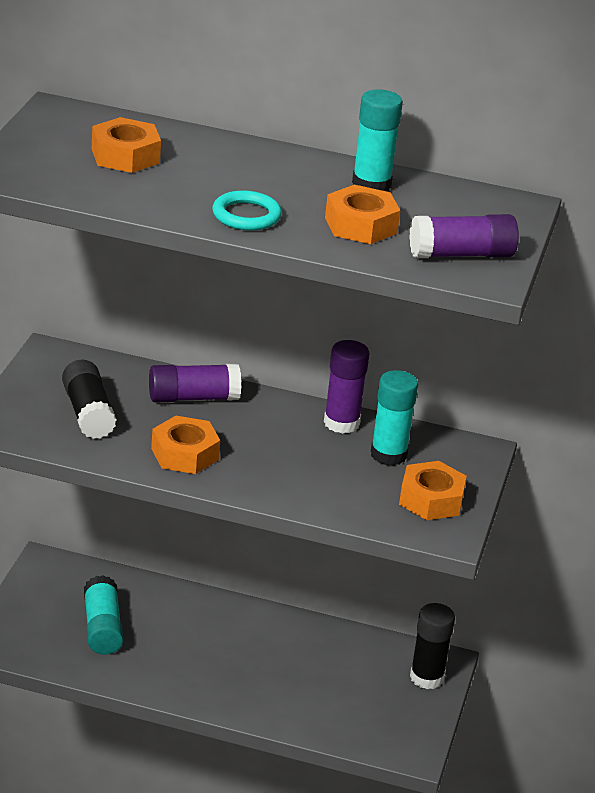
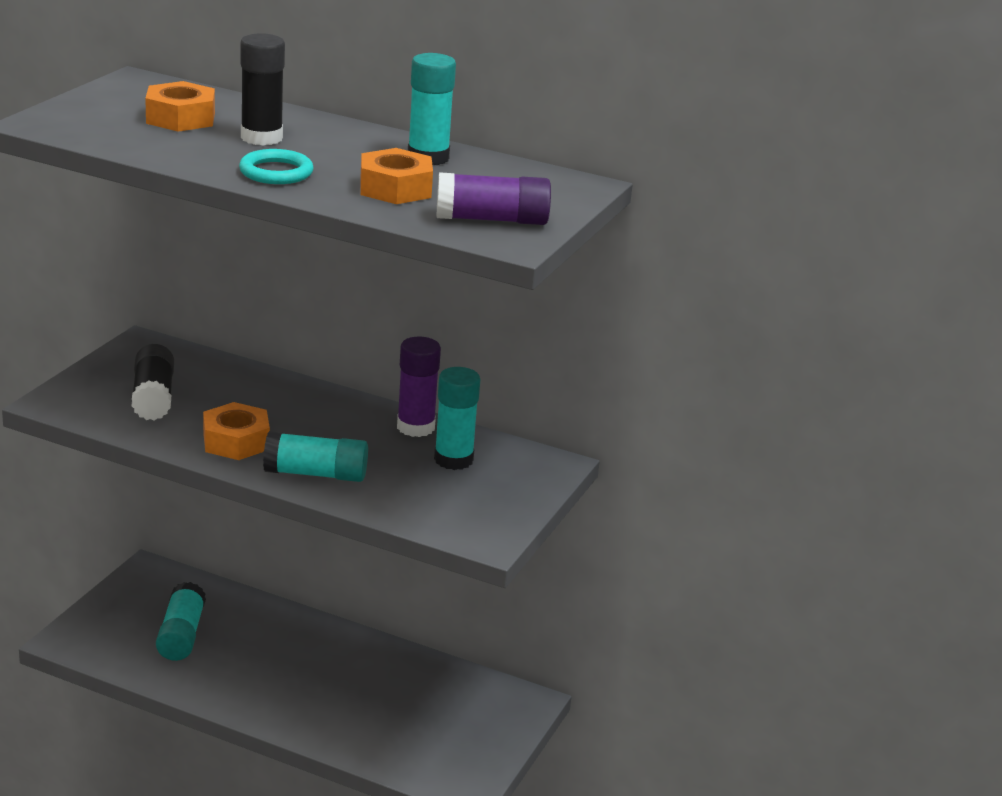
camera: 10 degrees right, 5 degrees down
purple glue stick [149,364,241,403] -> none
orange nut [399,461,467,520] -> none
black glue stick [410,603,455,689] -> black glue stick moved to [241,33,285,146]
none -> turquoise glue stick [263,431,368,482]

